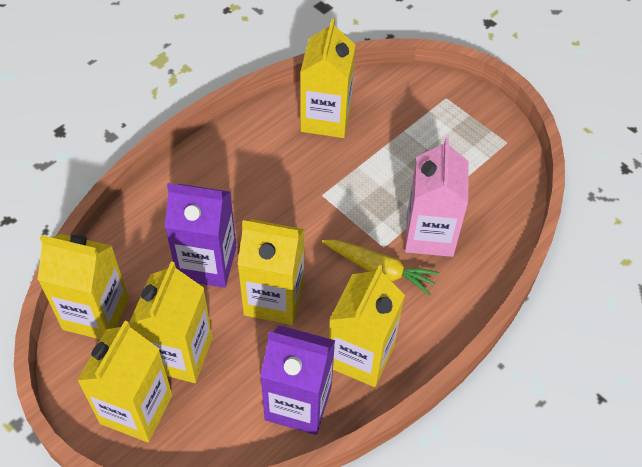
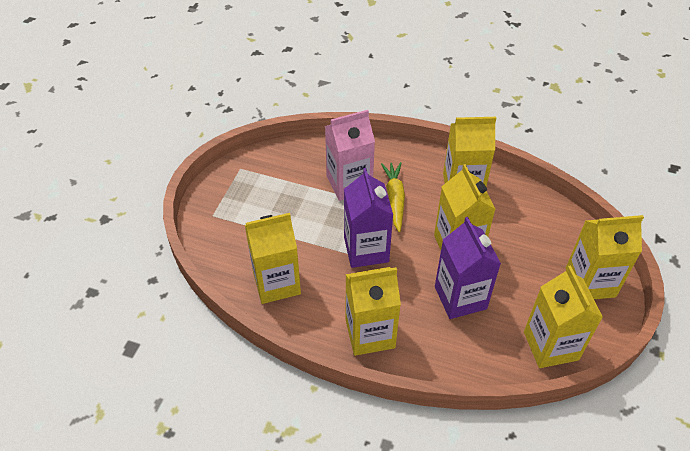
camera: 115 degrees left, 5 degrees down
yellow carton [129,262,213,383] -> yellow carton moved to [345,267,401,356]
purple carton [260,325,335,435] -> purple carton moved to [344,168,393,268]

